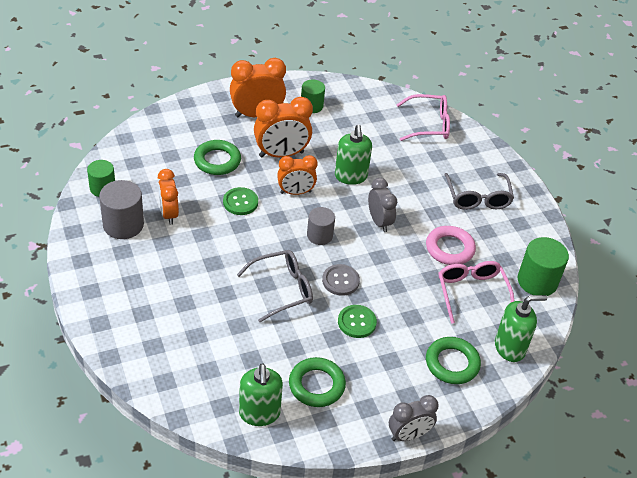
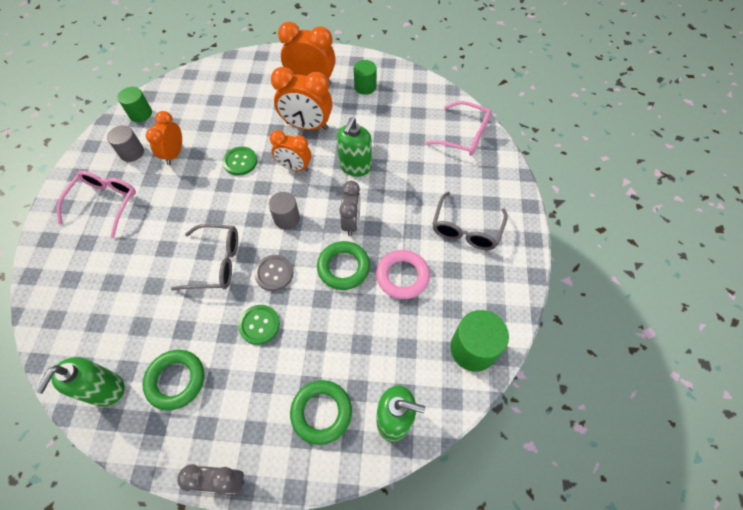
camera: 30 degrees right, 15 degrees up
grey cylinder [99,180,144,239] -> grey cylinder [107,125,144,162], size x0.65
green ring [194,140,241,175] -> green ring moved to [317,241,370,290]
pink glasses [439,261,514,324] -> pink glasses moved to [57,171,136,238]

